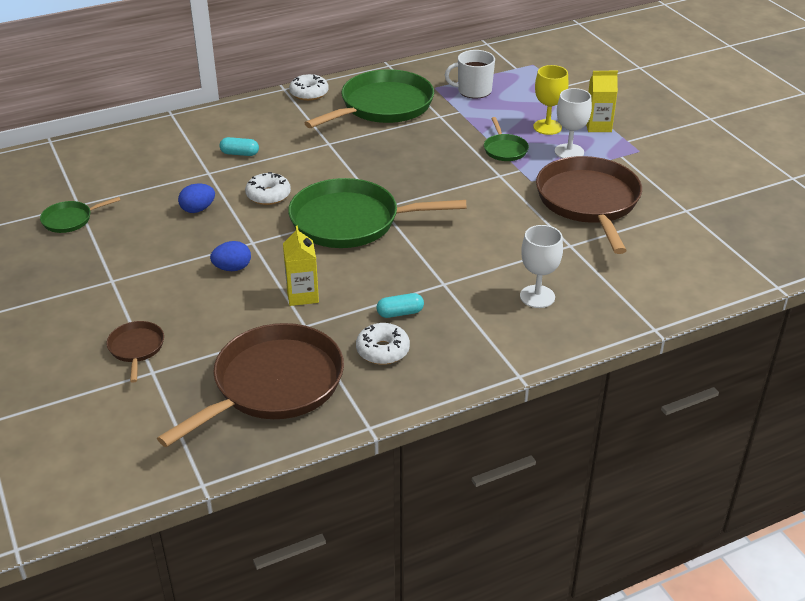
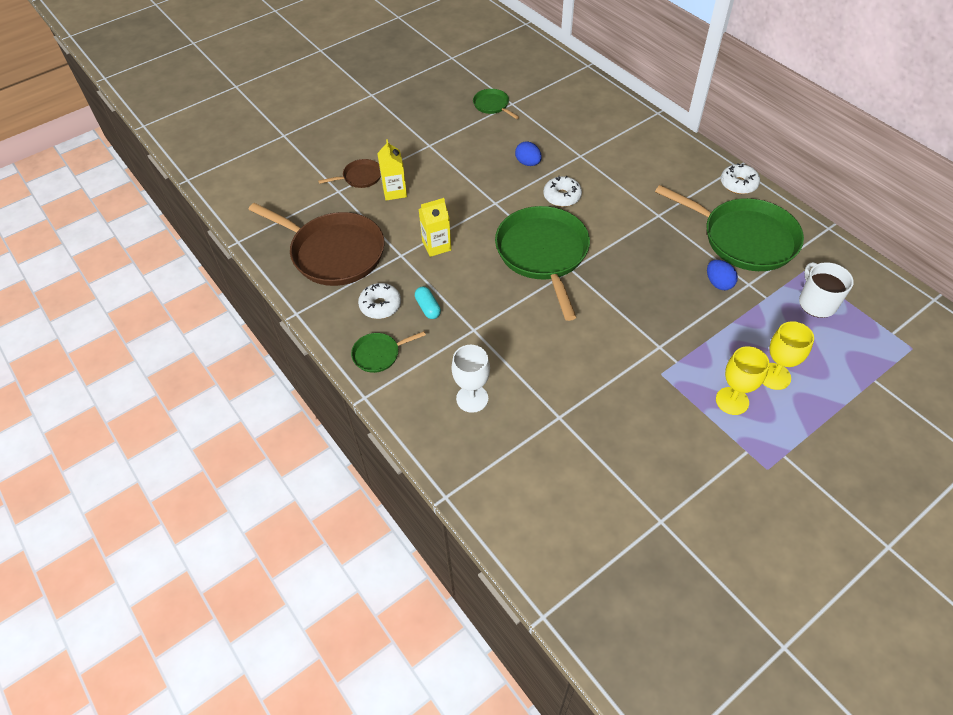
camera: 80 degrees right, 15 degrees up
blue egg [210,241,251,271] -> blue egg moved to [707,260,738,290]
turquoise capsule [219,137,259,156] -> none
green pan [484,117,529,161] -> green pan moved to [351,331,426,373]
brown pan [536,156,642,254] -> none
white goblet [555,88,592,158] -> yellow goblet [716,346,769,415]
yellow carton [586,71,618,132] -> yellow carton moved to [377,139,407,201]

